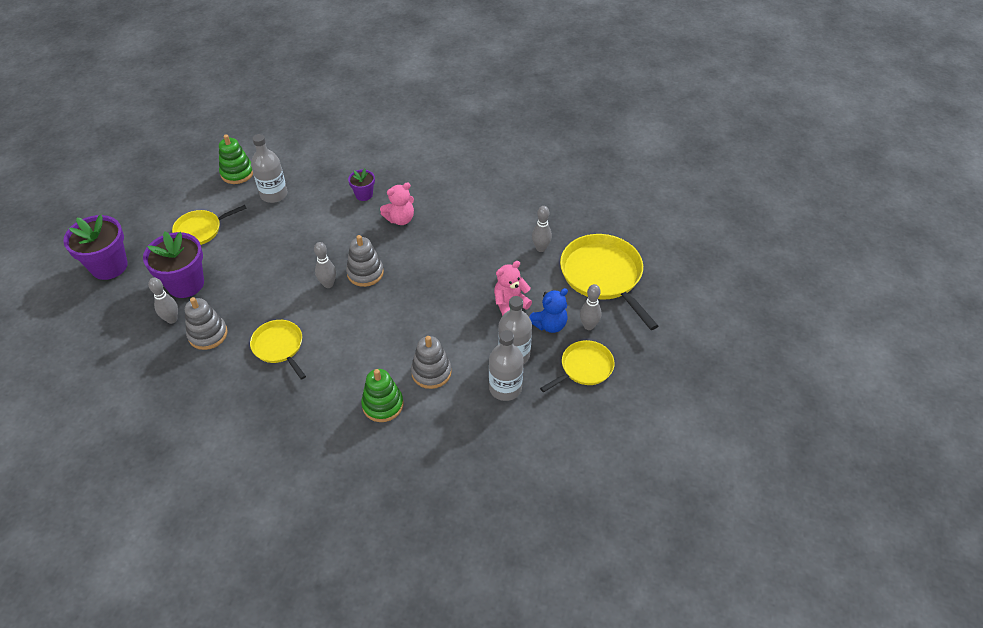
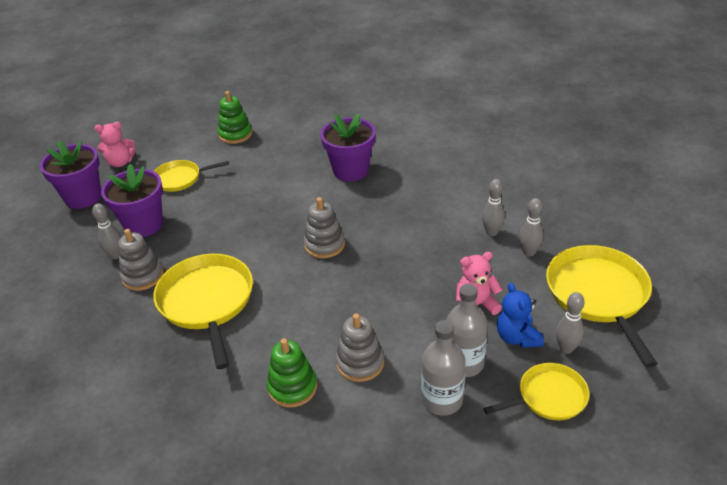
camera: 20 degrees right, 10 degrees down
yellow pan [250,320,306,380] -> yellow pan [153,254,253,369], size x1.71
grey bottle [251,134,287,203] -> none
grey bowling pin [314,242,336,288] -> grey bowling pin moved to [482,179,505,236]
purple flower pot [348,168,375,201] -> purple flower pot [320,113,376,181], size x1.90
pink teddy bear [380,182,414,225] -> pink teddy bear moved to [94,122,136,167]
blue teddy bear [529,288,568,333] -> blue teddy bear turned 90 degrees clockwise [497,283,544,348]

